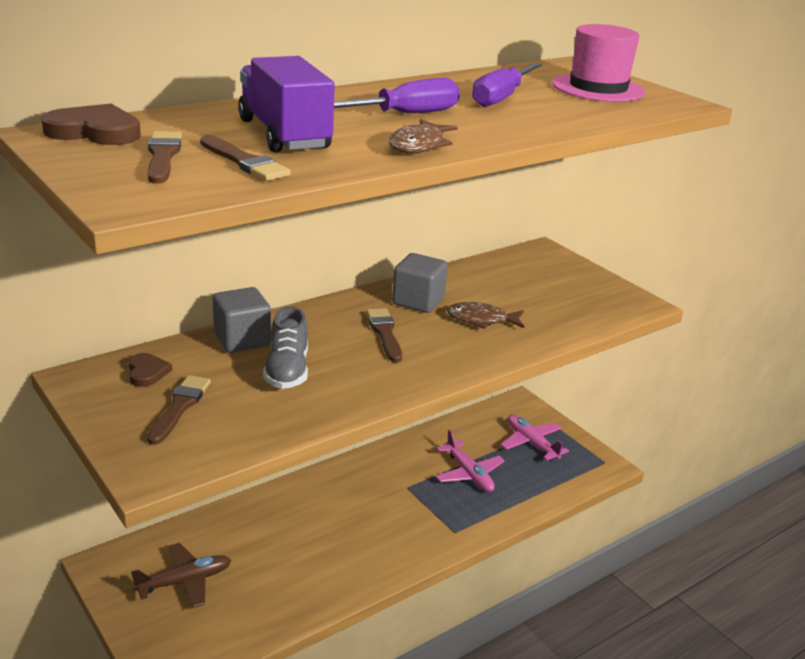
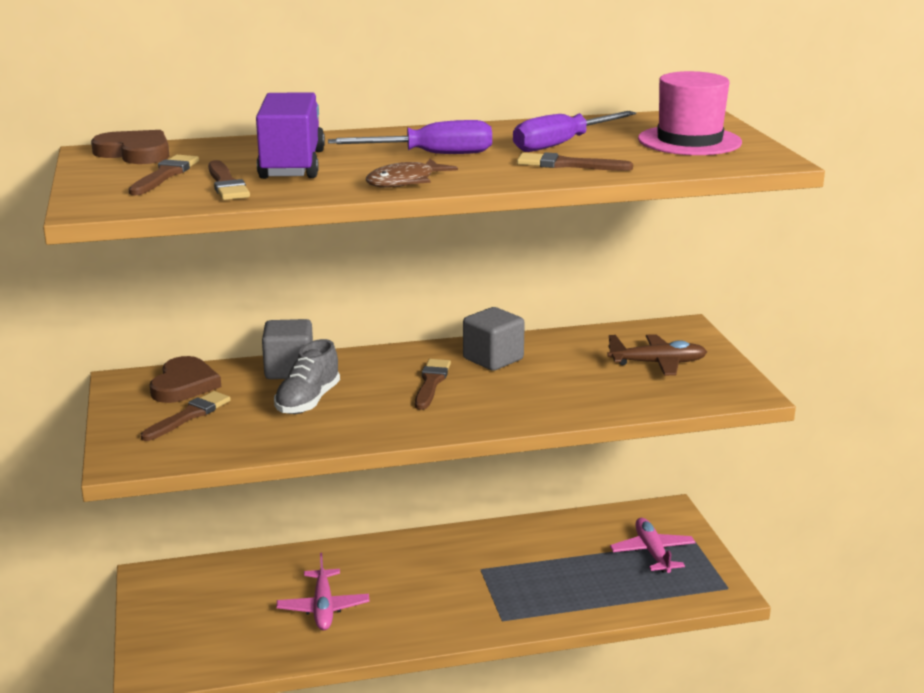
camera: 25 degrees right, 5 degrees down
brown heart [129,353,172,387] -> brown heart [150,356,221,403], size x1.64
brown plane [131,543,231,608] -> brown plane moved to [607,334,707,376]
pink plane [435,429,505,492] -> pink plane moved to [277,553,370,630]
brown fish [447,302,524,329] -> none
none -> brown brush [517,152,633,171]

